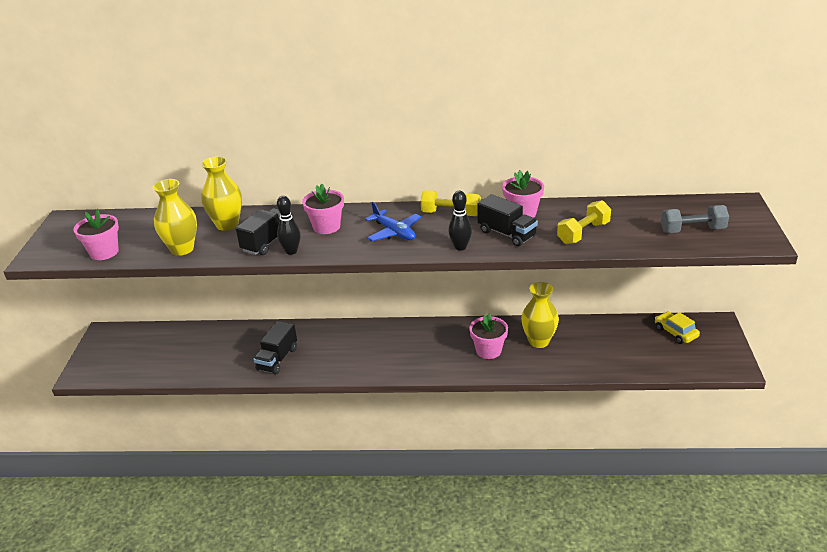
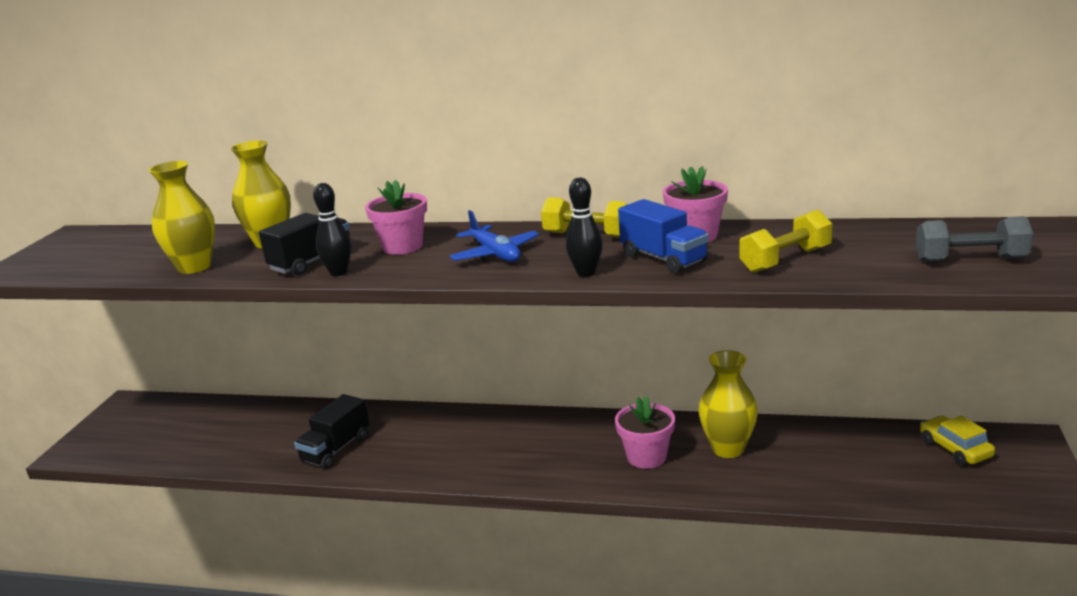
camera: 10 degrees right, 10 degrees down
pink flower pot [74,209,119,260] -> none
black truck [477,194,538,247] -> blue truck [618,199,709,274]

